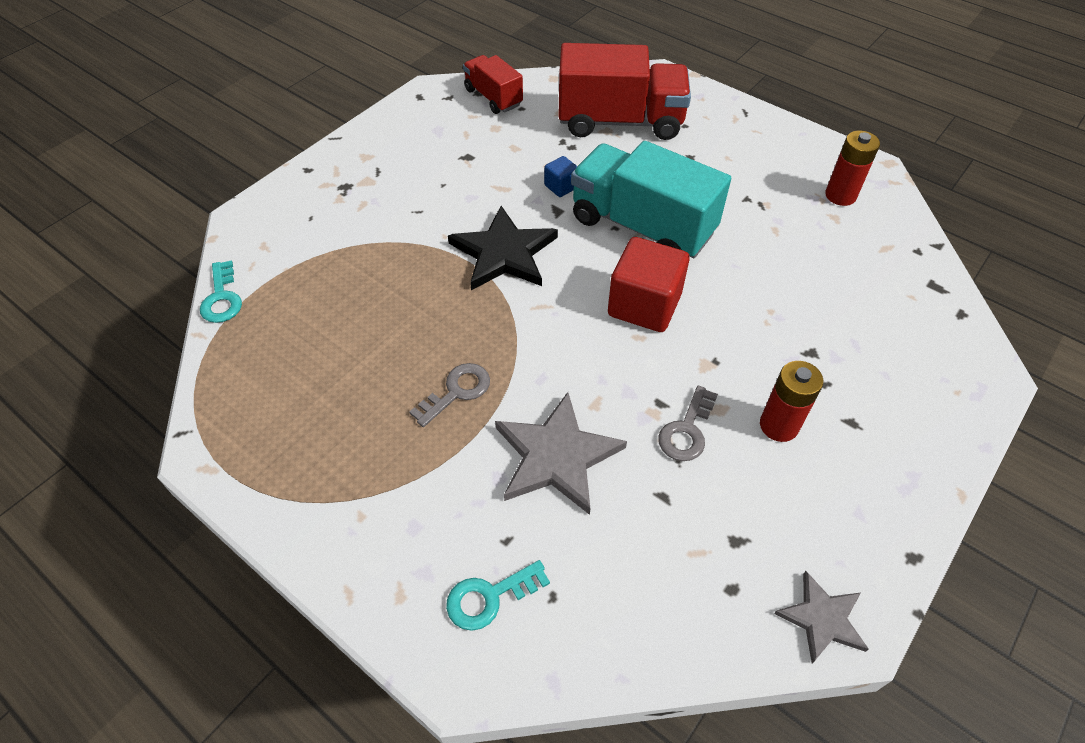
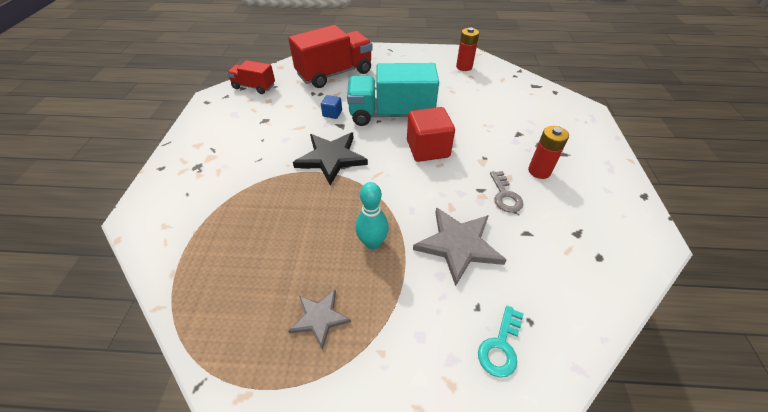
camera: 35 degrees left, 5 degrees down
turquoise key [200,260,242,323] -> none
grey key [409,363,490,427] -> turquoise bowling pin [355,182,389,250]
grey star [774,571,868,663] -> grey star moved to [288,290,351,350]

